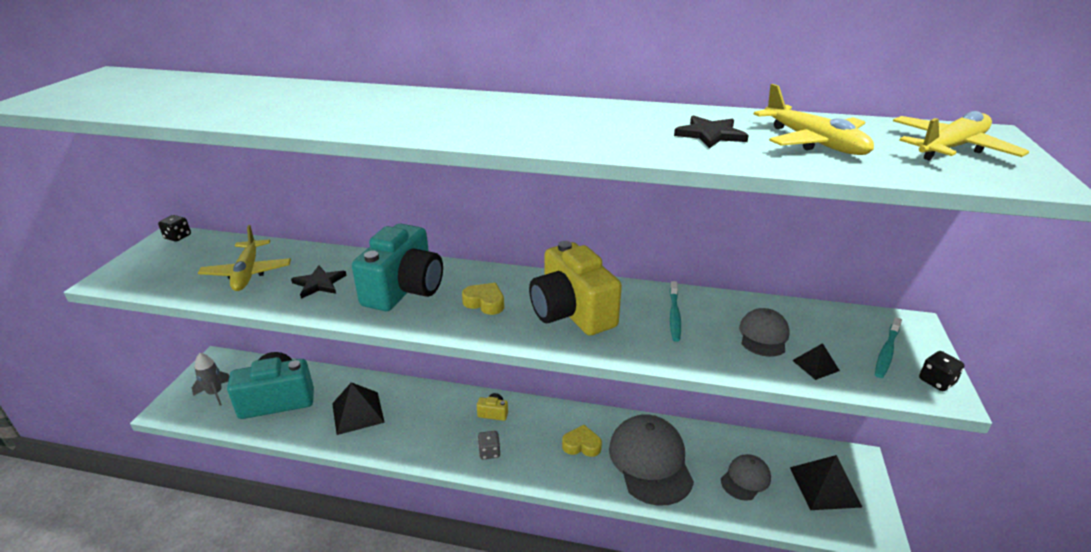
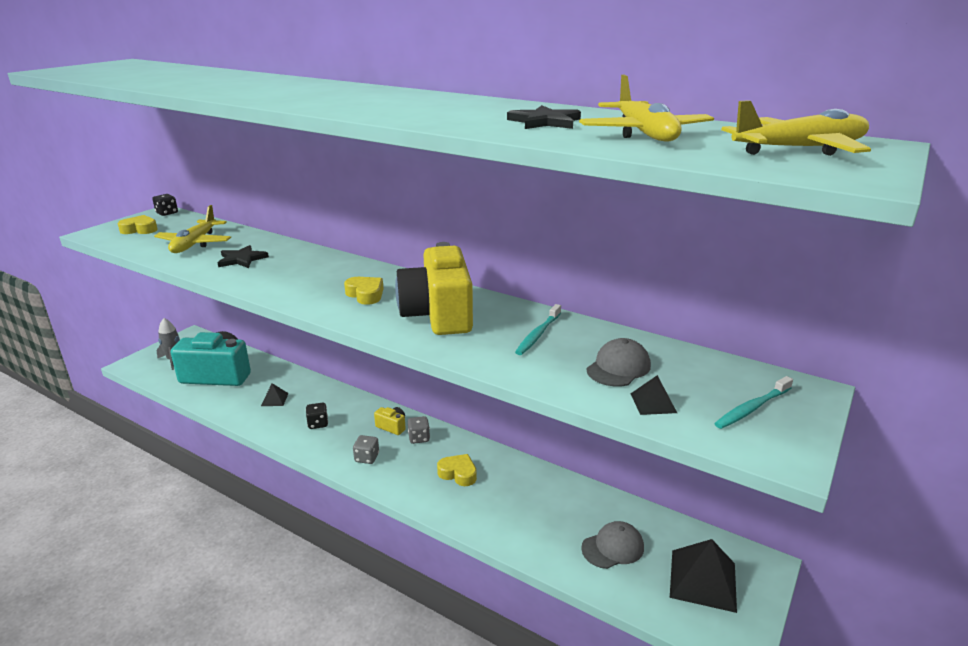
camera: 20 degrees right, 5 degrees down
black pyramid [332,382,385,435] -> black pyramid [261,383,289,406], size x0.50
turquoise camera [352,224,443,311] -> none
grey cap [609,414,694,506] -> none
black dice [919,351,965,391] -> black dice moved to [306,403,328,429]
none -> yellow heart [117,215,158,234]
none -> grey dice [408,416,430,444]

